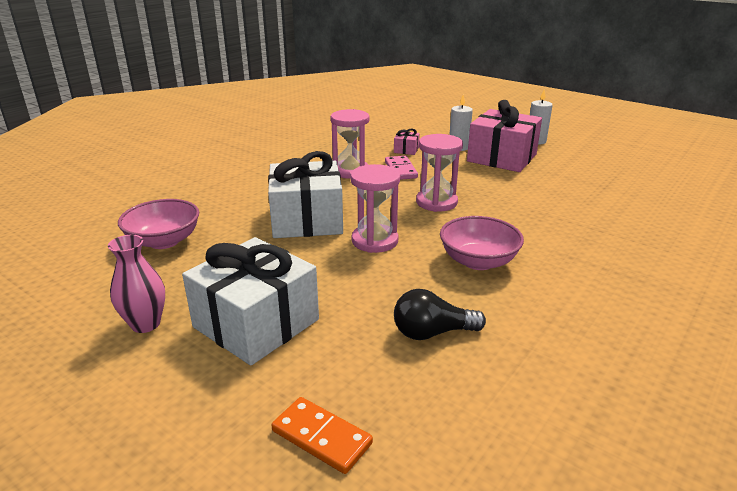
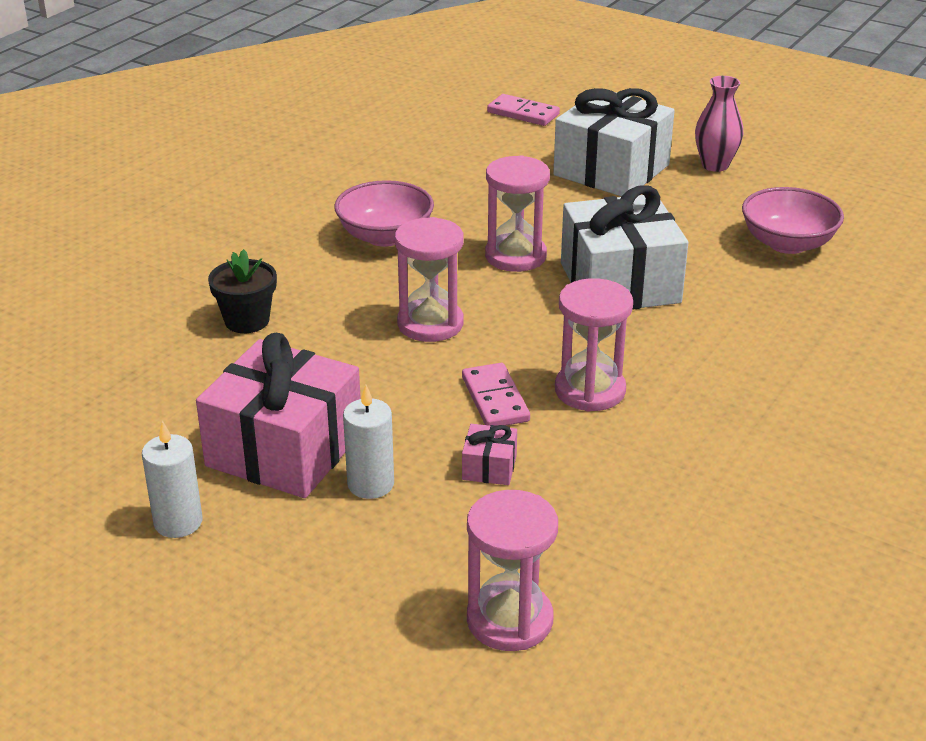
camera: 175 degrees right, 5 degrees up
orange domino [271,397,373,474] -> pink domino [487,94,560,126]
black light bulb [394,289,486,340] -> none
none -> black flower pot [208,249,277,333]
none -> pink hourglass [467,490,558,651]

